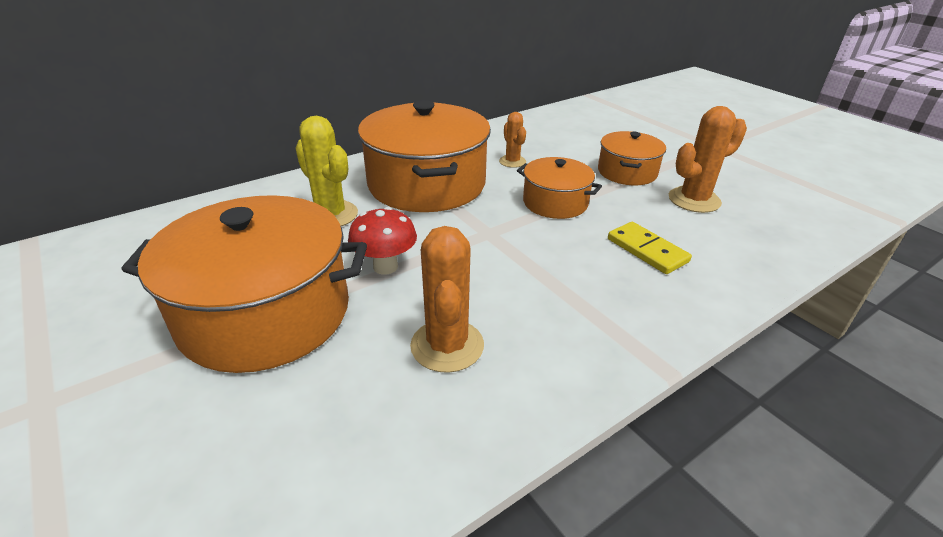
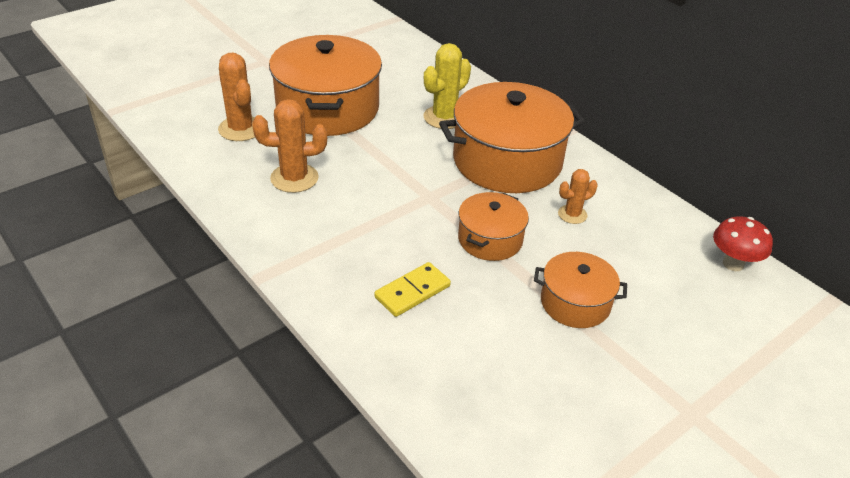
camera: 85 degrees right, 5 degrees up
red mushroom [348,207,417,275] -> red mushroom moved to [713,216,773,271]
orange cactus [669,106,747,213] -> orange cactus moved to [218,53,255,141]

